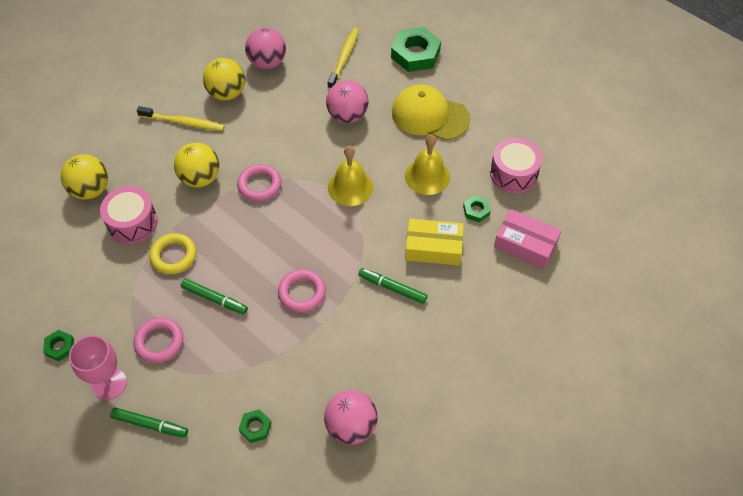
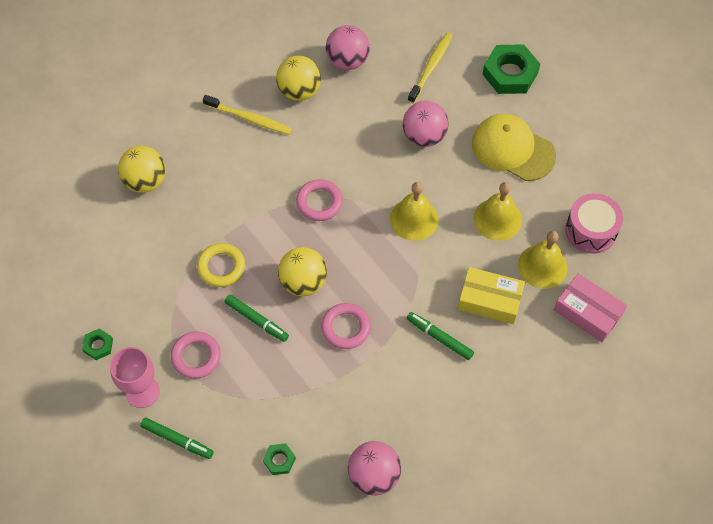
camera: 10 degrees right, 5 degrees up
pink drum [100,186,158,244] -> none
yellow ball [174,143,219,187] -> yellow ball moved to [278,247,327,296]
green nut [463,195,491,222] -> yellow bell [518,231,568,289]

